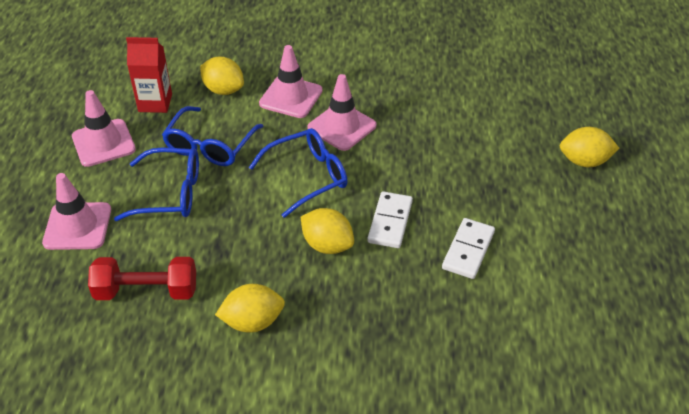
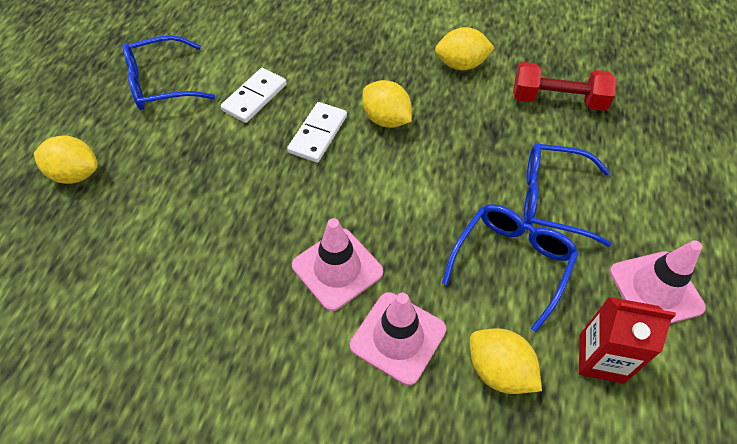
camera: 170 degrees left, 10 degrees up
pink traffic cone [42,173,111,250] -> none
blue glasses [249,128,348,218] -> blue glasses moved to [123,35,215,110]

